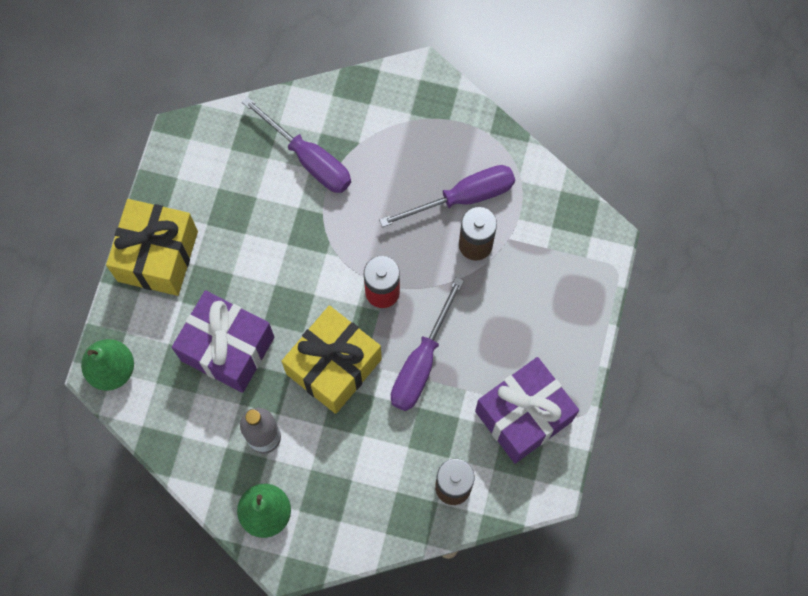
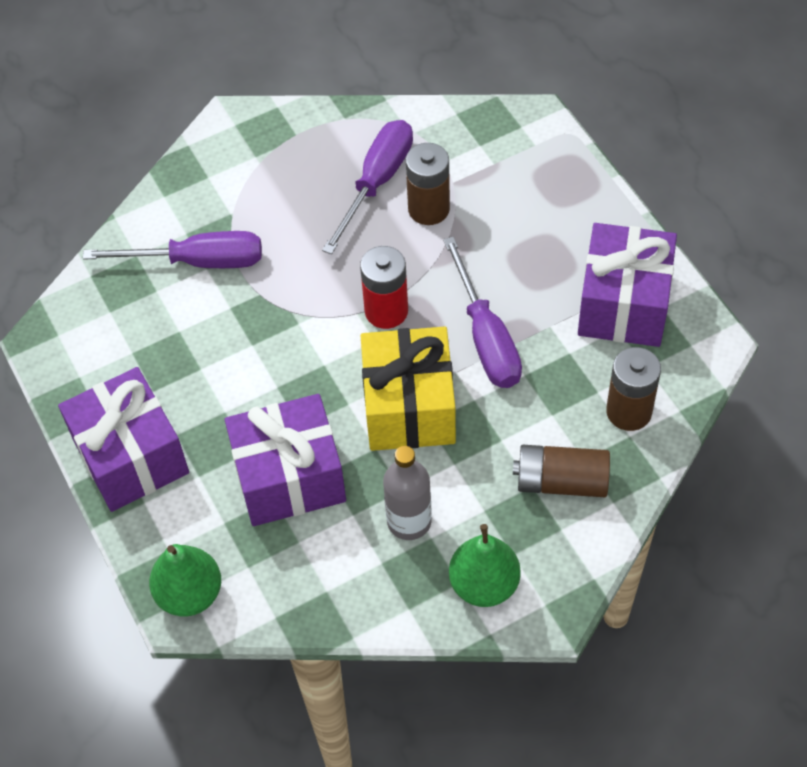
camera: 40 degrees left, 15 degrees down
yellow gift [106,199,198,296] -> purple gift [58,367,189,512]
none -> brown battery [513,445,610,497]

